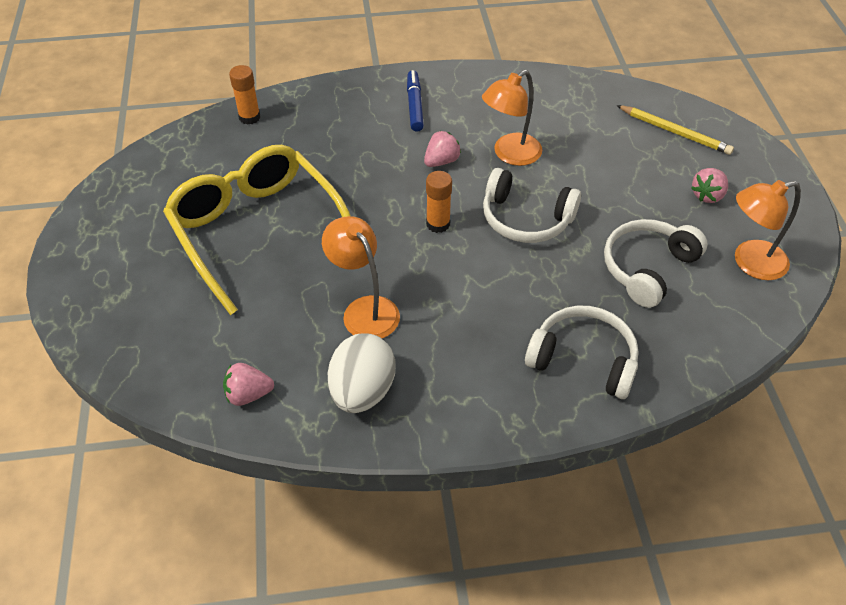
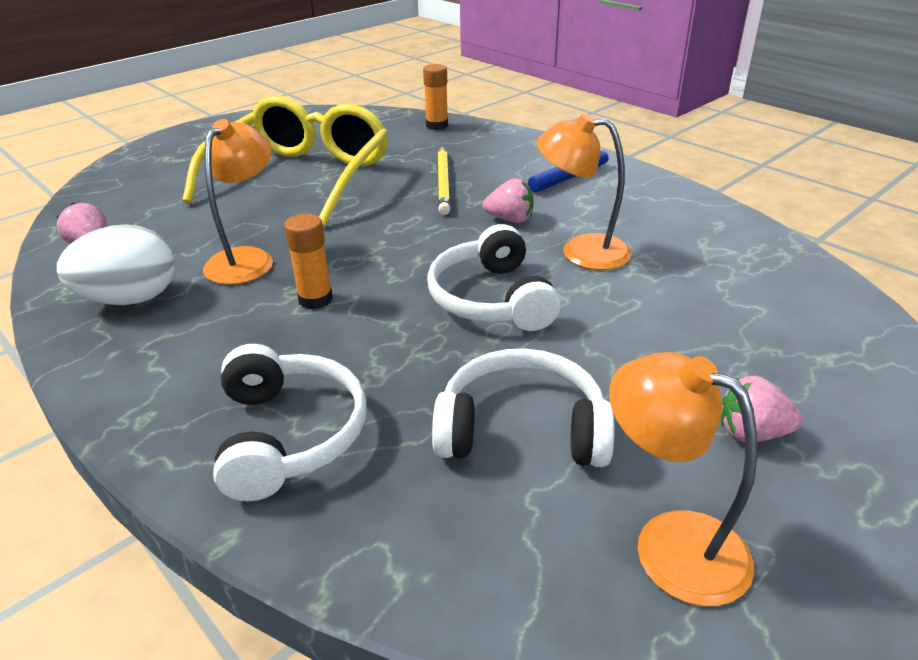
camera: 55 degrees right, 15 degrees down
orange glue stick [426,171,452,233] -> orange glue stick moved to [284,214,333,310]
yellow pencil [616,105,734,155] -> yellow pencil moved to [438,147,450,215]

